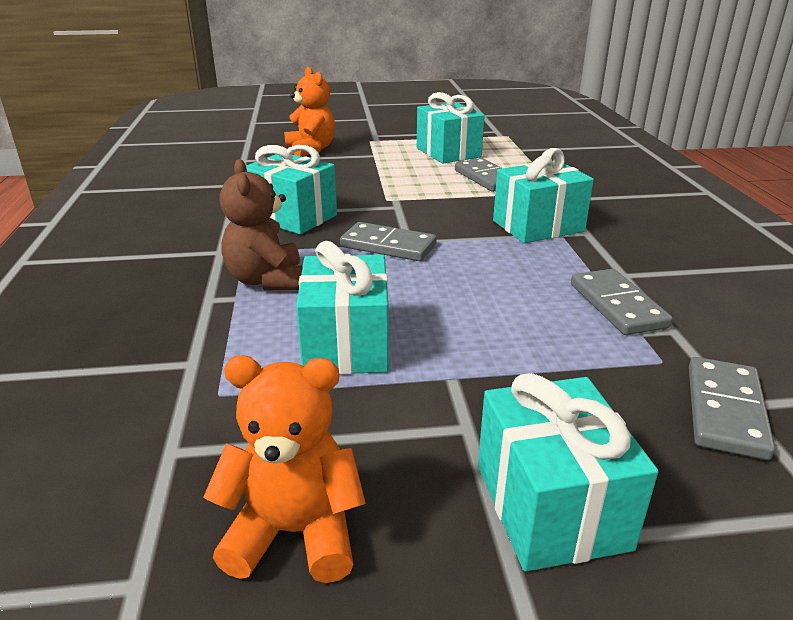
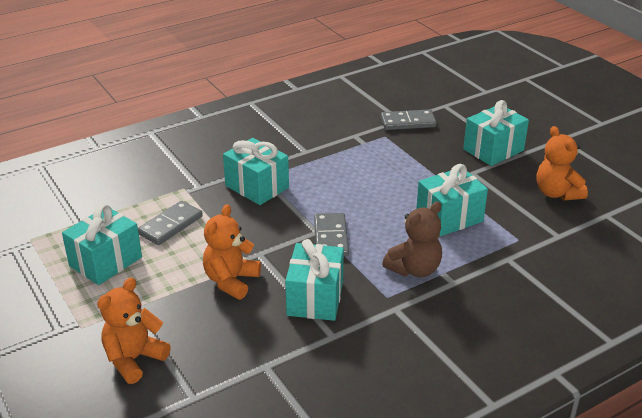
camera: 115 degrees left, 5 degrees up
grey domino [571,269,673,335] -> none
none -> orange teddy bear [203,204,261,299]

